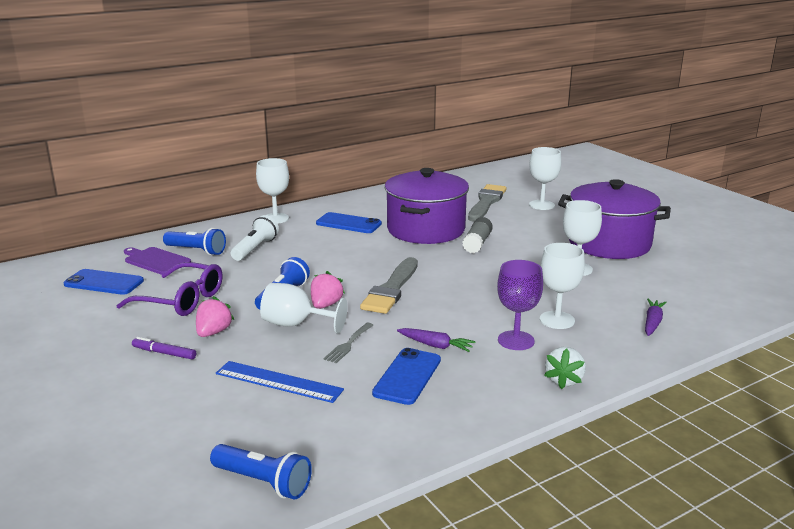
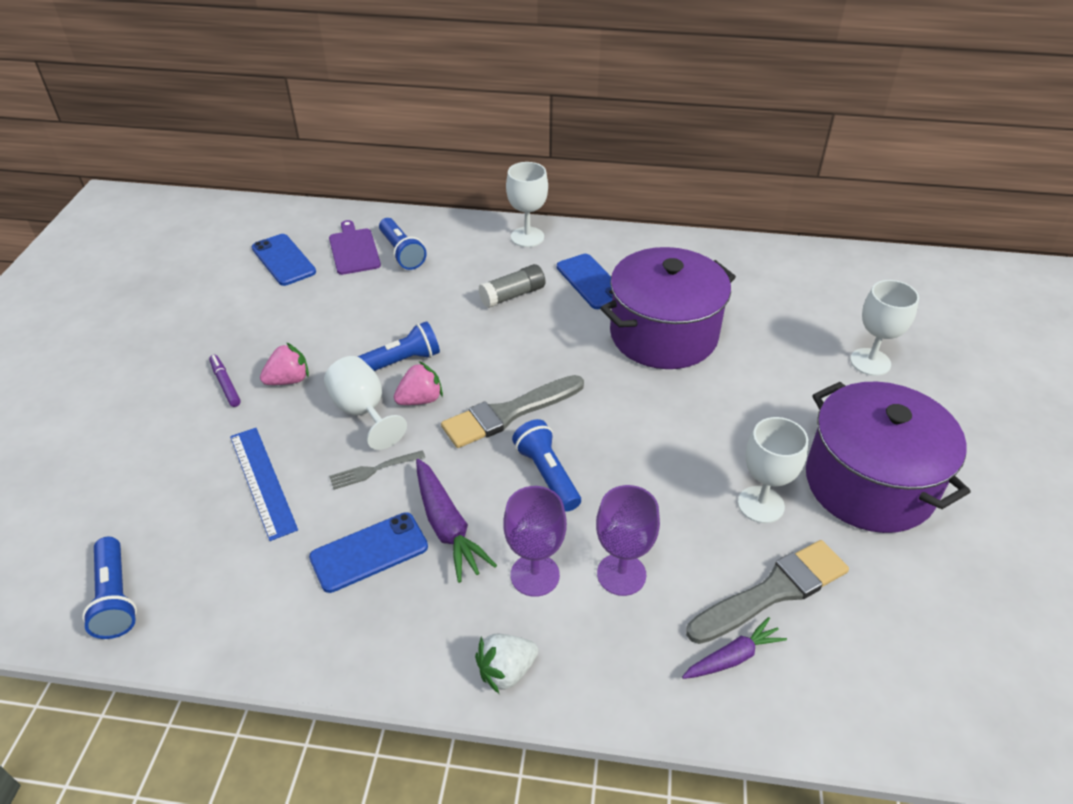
camera: 40 degrees right, 20 degrees up
purple glasses [116,262,223,316] -> none
white flashlight [231,215,279,261] -> none
purple carrot [397,328,476,352] -> purple carrot [416,459,497,583], size x1.54
grey glue stick [462,217,493,253] -> grey glue stick moved to [478,264,545,308]
grey brush [468,184,507,222] -> grey brush moved to [686,540,849,644]
white goblet [540,243,585,329] -> purple goblet [596,485,660,596]
none -> blue flashlight [512,419,581,511]

